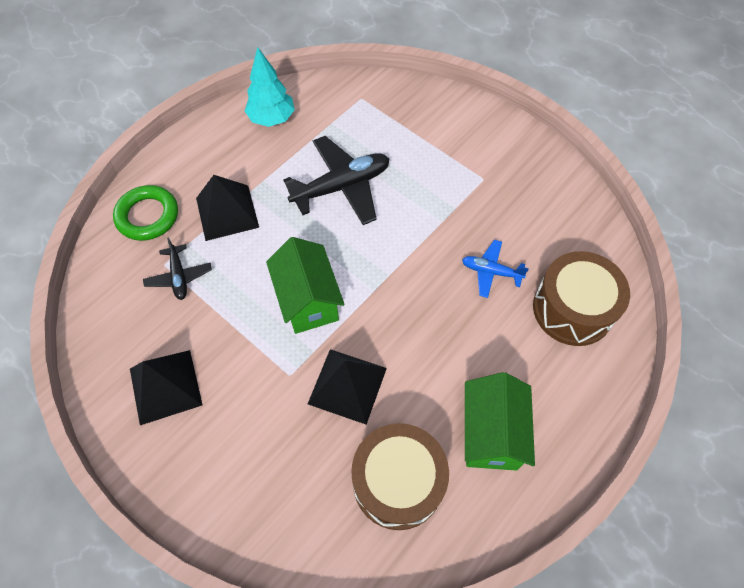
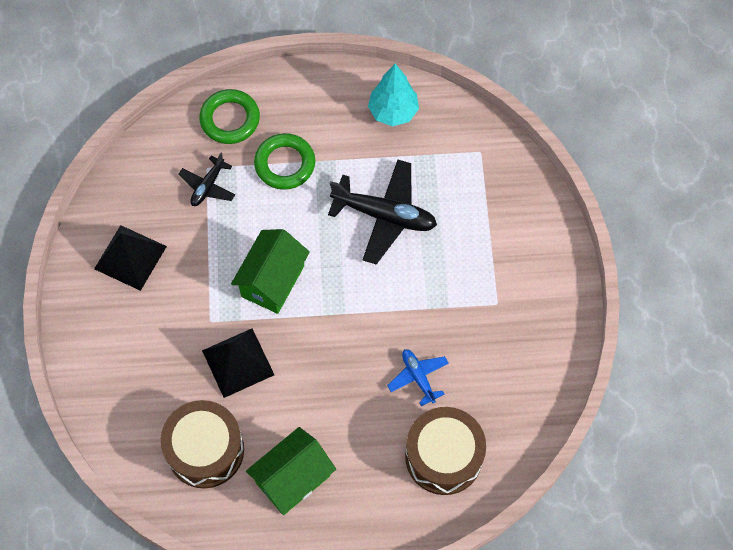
camera: 45 degrees right, 5 degrees up
black pyramid [196,175,259,241] -> green ring [254,133,315,190]

